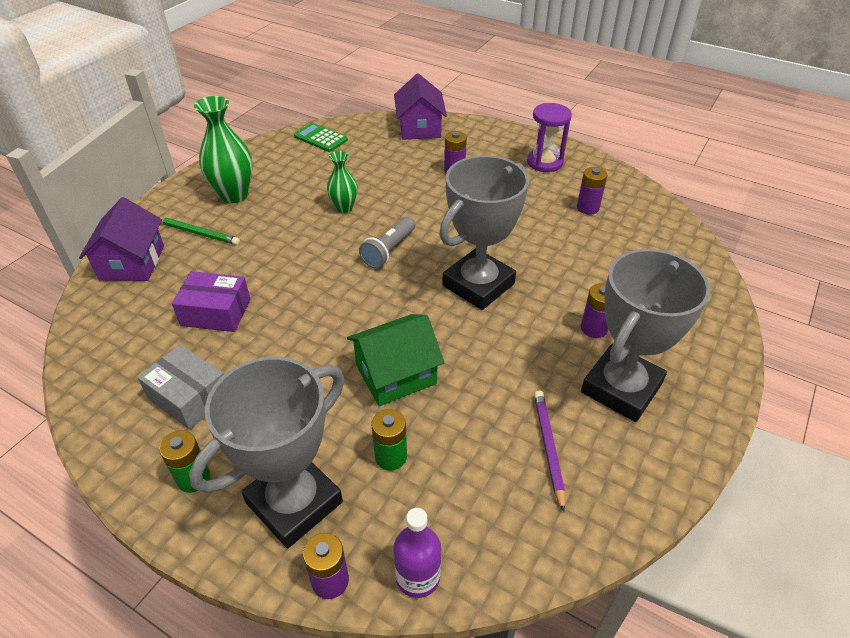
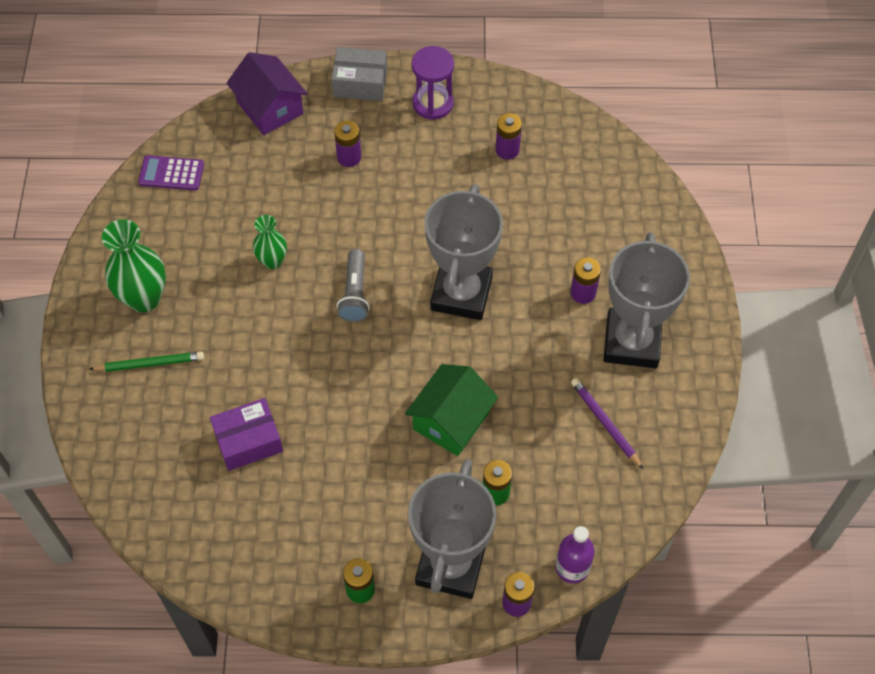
camera: 30 degrees left, 15 degrees up
purple house [79,197,164,281] -> none
grey box [137,344,224,430] -> grey box moved to [331,47,387,101]
green calculator [294,123,348,152] -> purple calculator [138,155,204,190]

